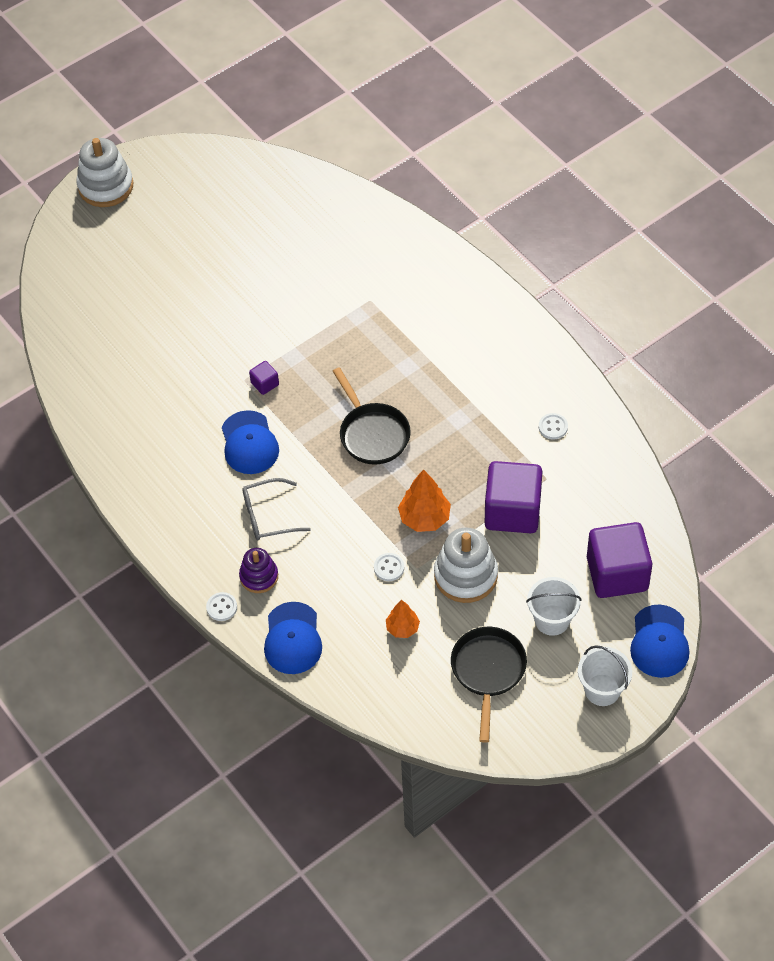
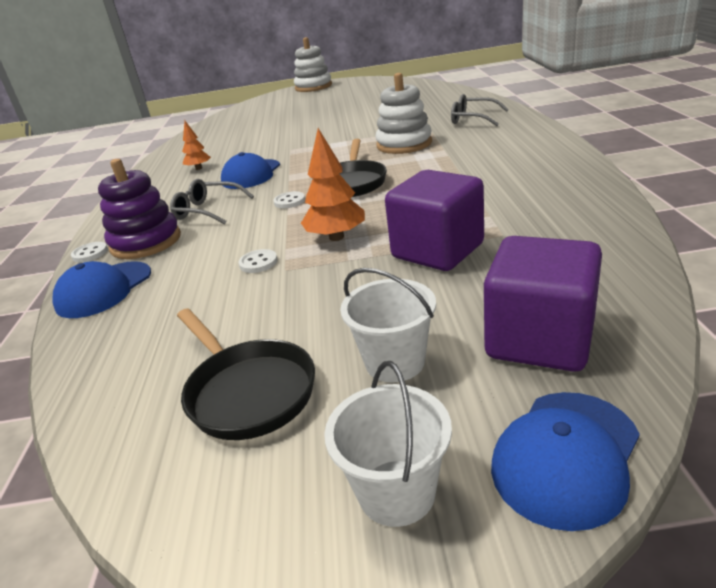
camera: 35 degrees right, 25 degrees down
purple stacking toy [239,548,278,593] -> purple stacking toy [98,159,181,259], size x1.63
purple cube [249,361,279,395] -> none
orange tree [386,600,420,638] -> orange tree moved to [182,121,211,170]
white stacking toy [434,527,498,603] -> white stacking toy moved to [376,73,432,154]
black pan [451,627,527,743] -> black pan turned 105 degrees clockwise [177,308,315,440]
white button [539,413,568,440] -> white button moved to [273,191,305,208]
none -> grey glasses [451,94,509,126]

